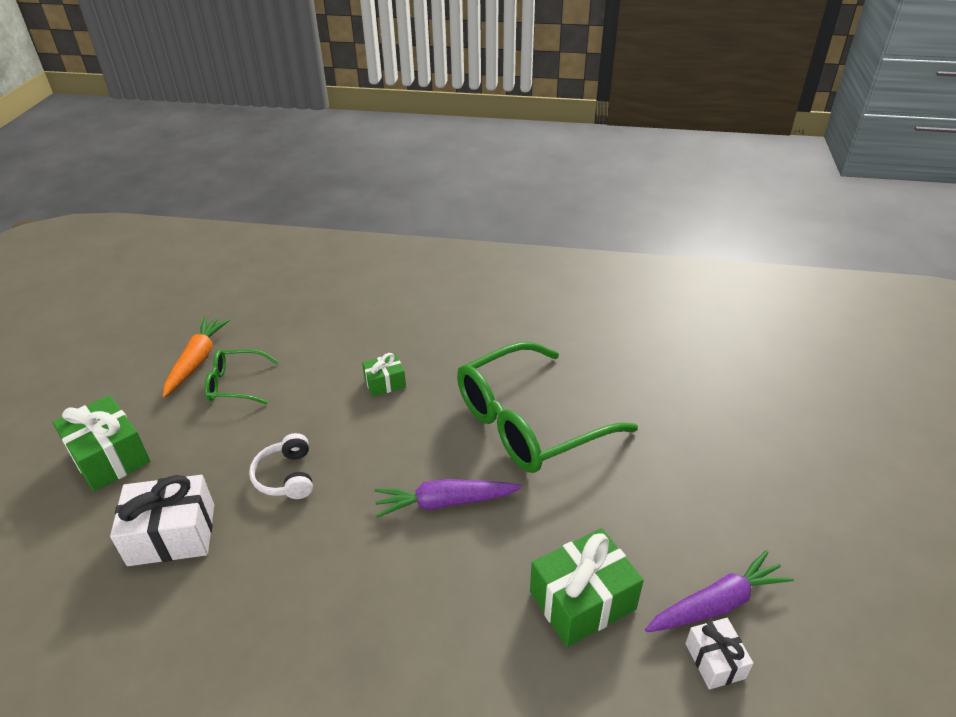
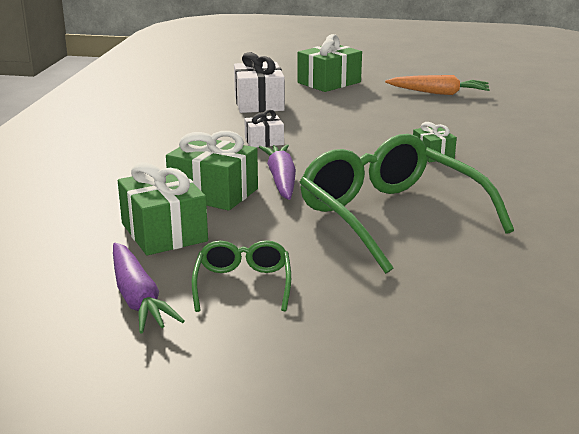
camera: 90 degrees right, 15 degrees down
green glasses [205,349,279,404] -> green glasses moved to [192,240,291,312]
white headphones [249,433,313,499] -> none
white gift [686,618,754,690] -> white gift moved to [244,110,284,148]
none -> green gift [166,131,258,211]

